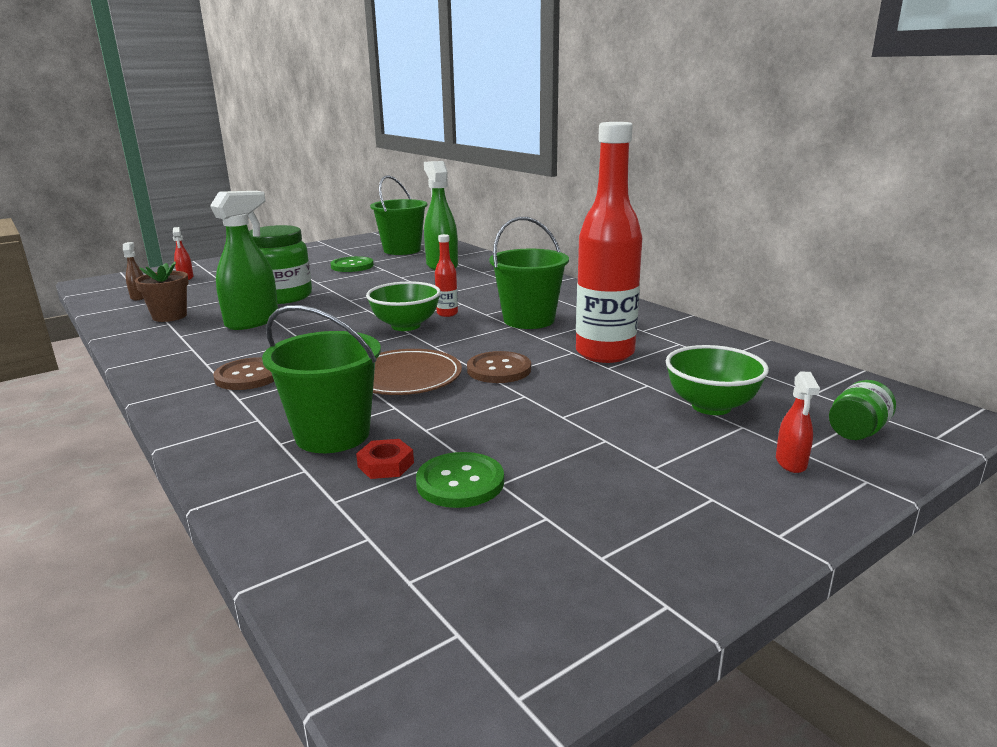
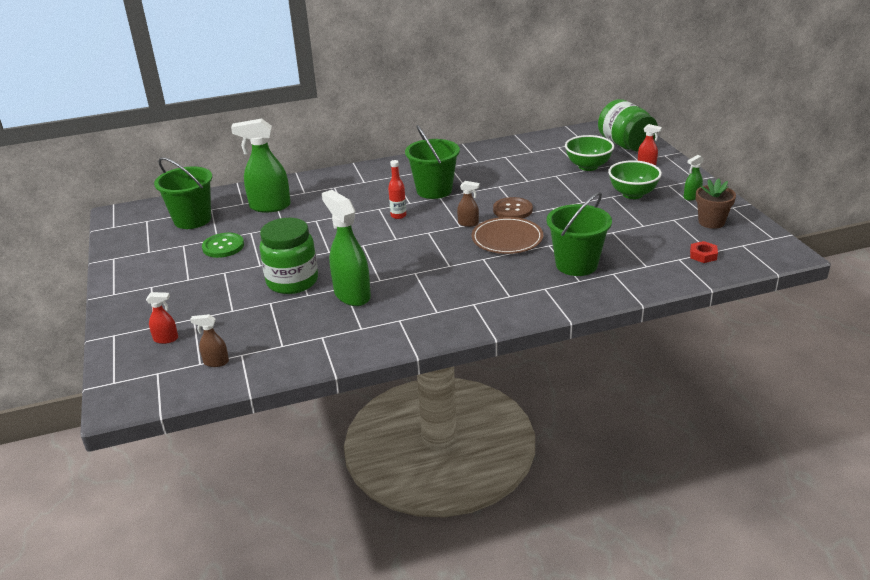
camera: 70 degrees left, 10 degrees up
brown flower pot [135,261,189,322] -> brown flower pot moved to [696,178,736,229]
brown button [213,357,274,390] -> none
red nut [356,439,414,479] -> red nut moved to [690,241,718,263]
green bowl [366,281,441,331] -> green bowl moved to [608,160,662,199]
green button [416,452,504,508] -> none
red bottle [576,122,642,363] -> none
green jar [829,380,896,440] -> green jar [598,99,658,151], size x1.93
none -> brown spray bottle [457,181,479,227]
none -> green spray bottle [684,155,704,201]

